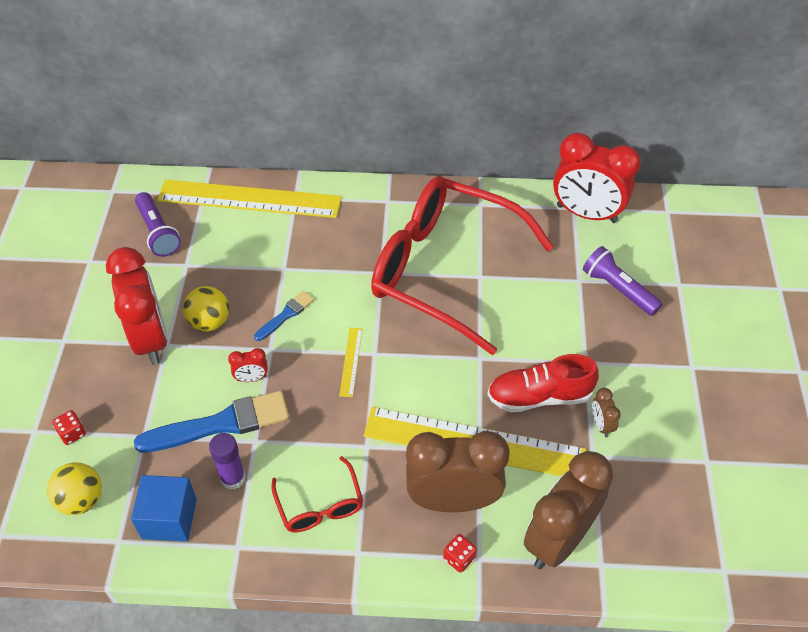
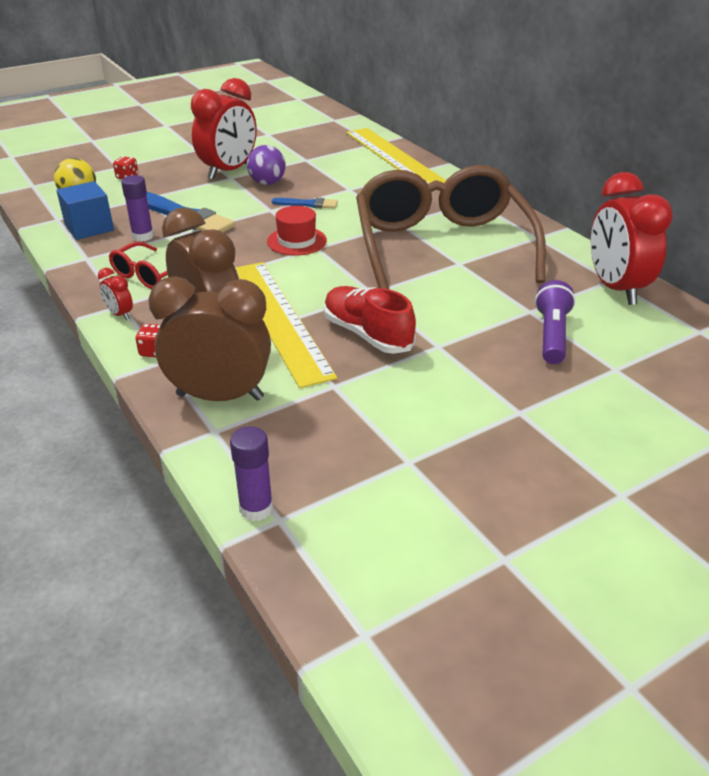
camera: 55 degrees right, 15 degrees down
purple flashlight [135,192,181,257] -> none
yellow ball [183,286,229,331] -> purple ball [247,145,286,185]
red clock [228,348,268,382] -> red clock moved to [98,268,133,320]
yellow ruler [339,328,362,397] -> red hat [267,206,327,256]
red glasses [371,176,554,355] -> brown glasses [356,165,546,289]
brown clock [592,388,621,437] -> none
none -> purple glue stick [230,426,273,521]

